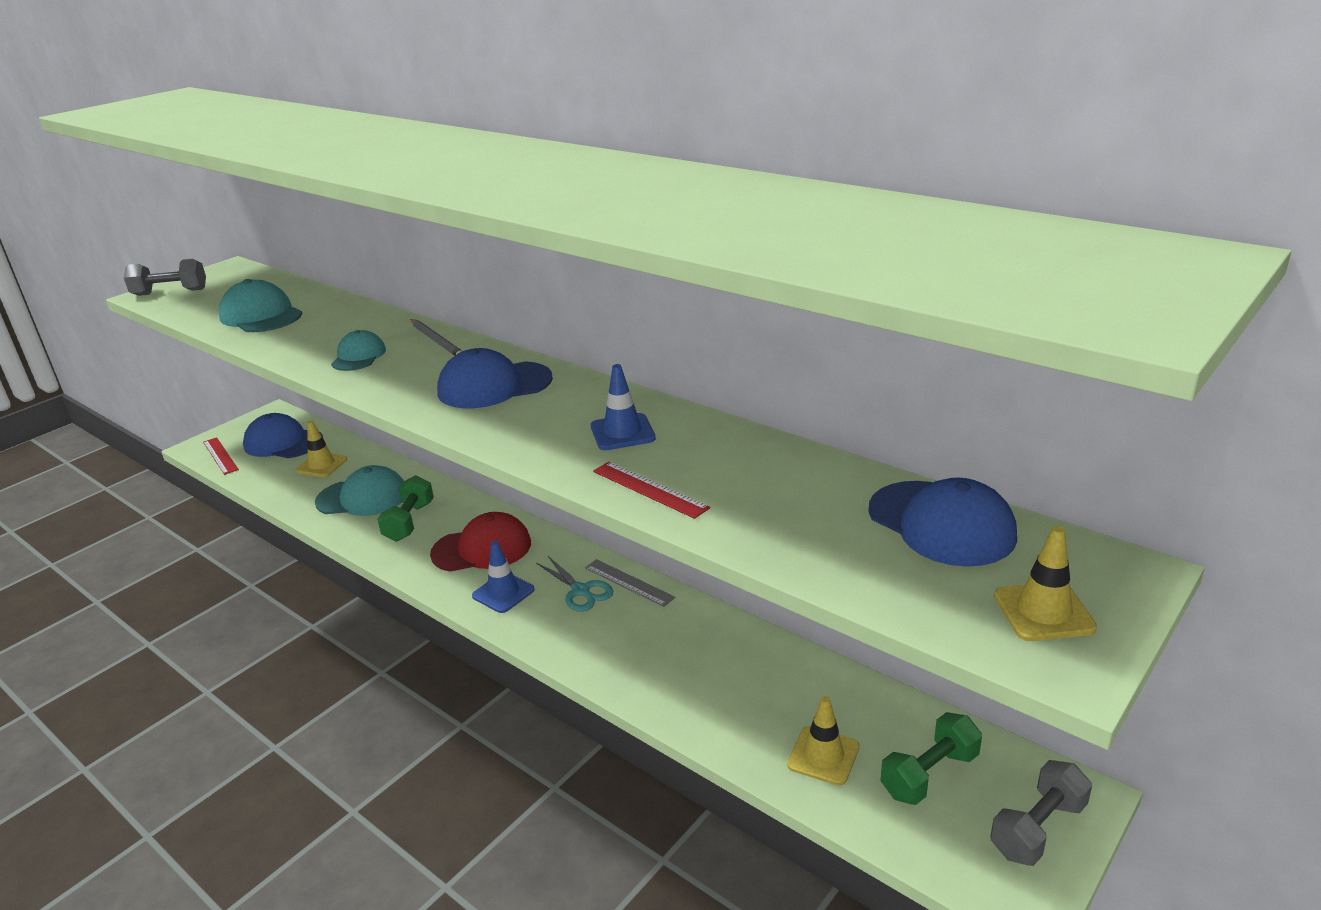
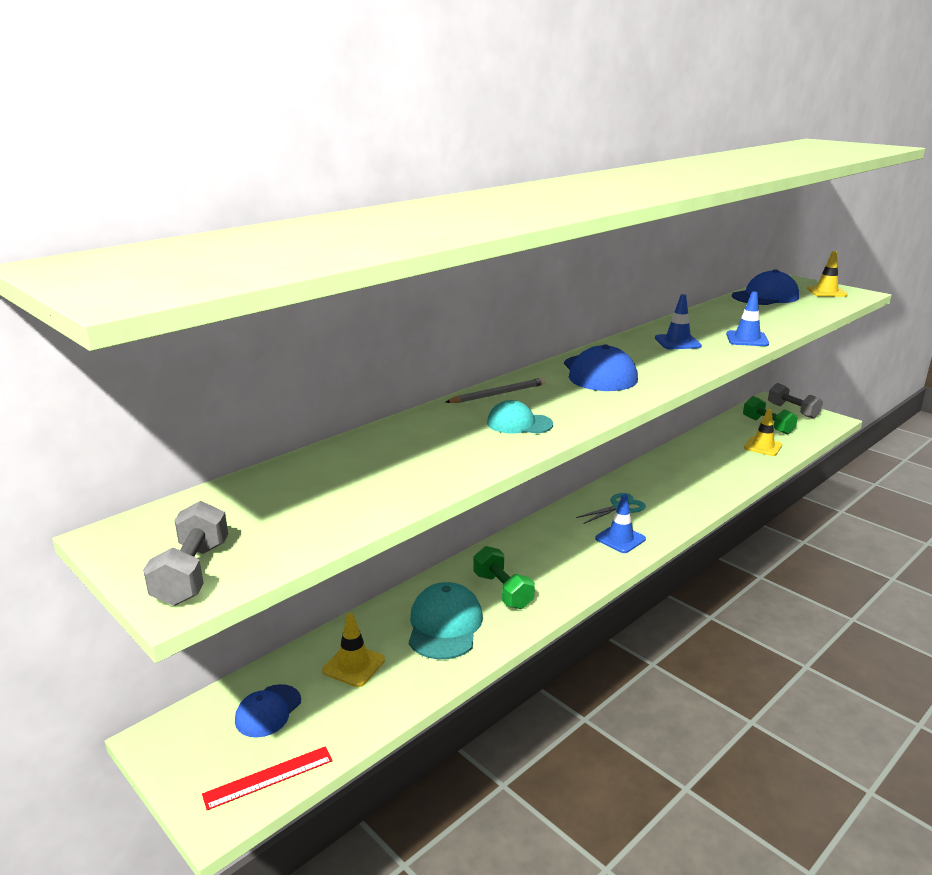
camera: 85 degrees left, 5 degrees down
turquoise cap [219,279,303,332] -> none
blue cap [243,413,323,458] -> blue cap [235,684,301,738], size x0.62
green dumbbell [377,475,434,541] -> green dumbbell turned 45 degrees clockwise [473,546,535,609]
red cap [430,512,531,572] -> none
grey ruler [585,559,675,607] -> none
red ruler [593,462,710,519] -> blue traffic cone [726,291,769,346]

